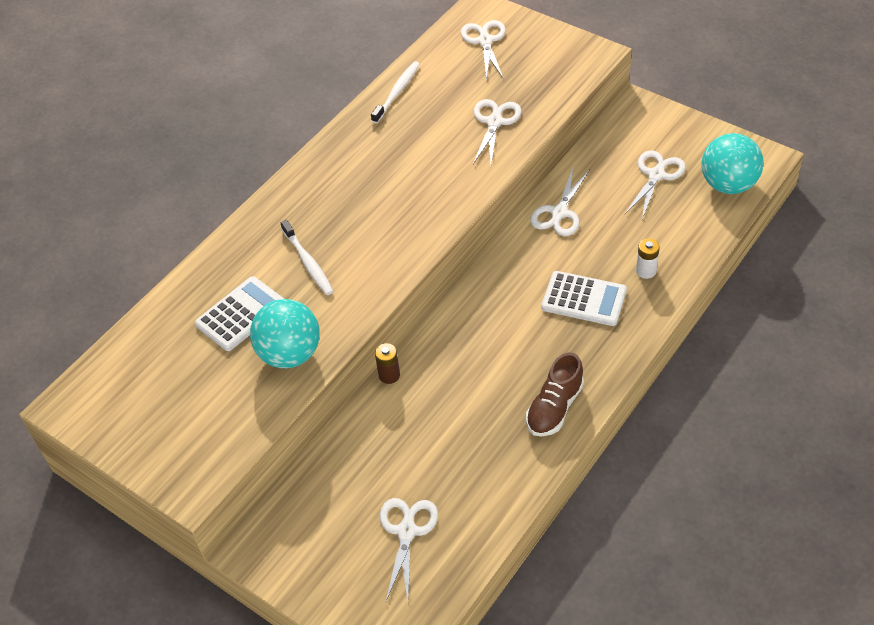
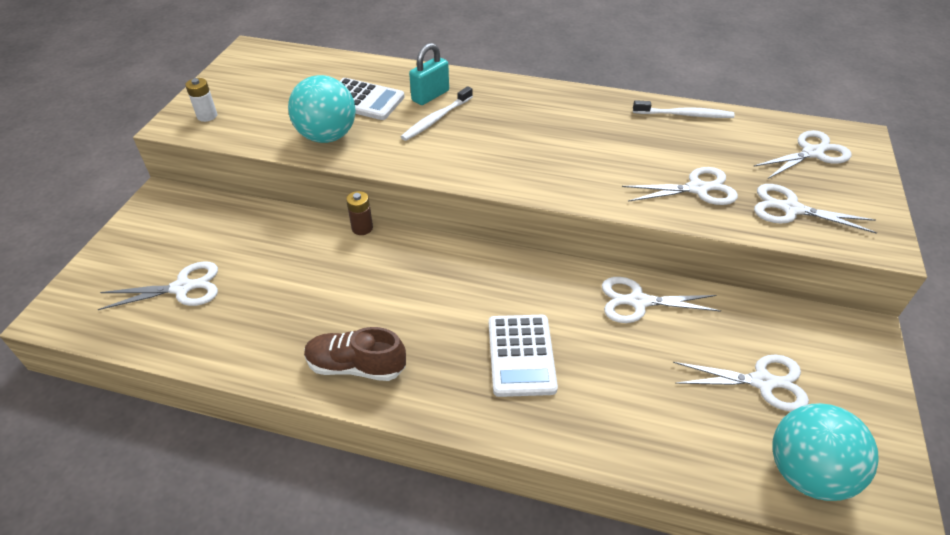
camera: 65 degrees right, 5 degrees down
white battery [636,238,660,279] -> white battery moved to [185,78,217,122]
none -> turquoise padlock [409,43,449,105]
none -> white scissors [754,184,877,234]

